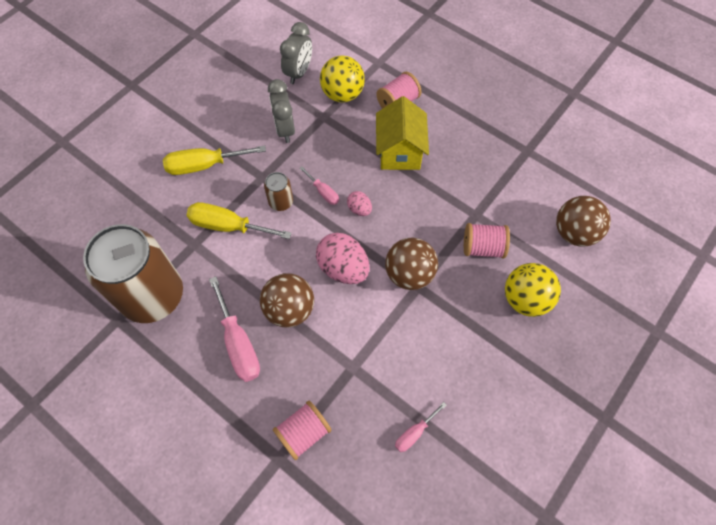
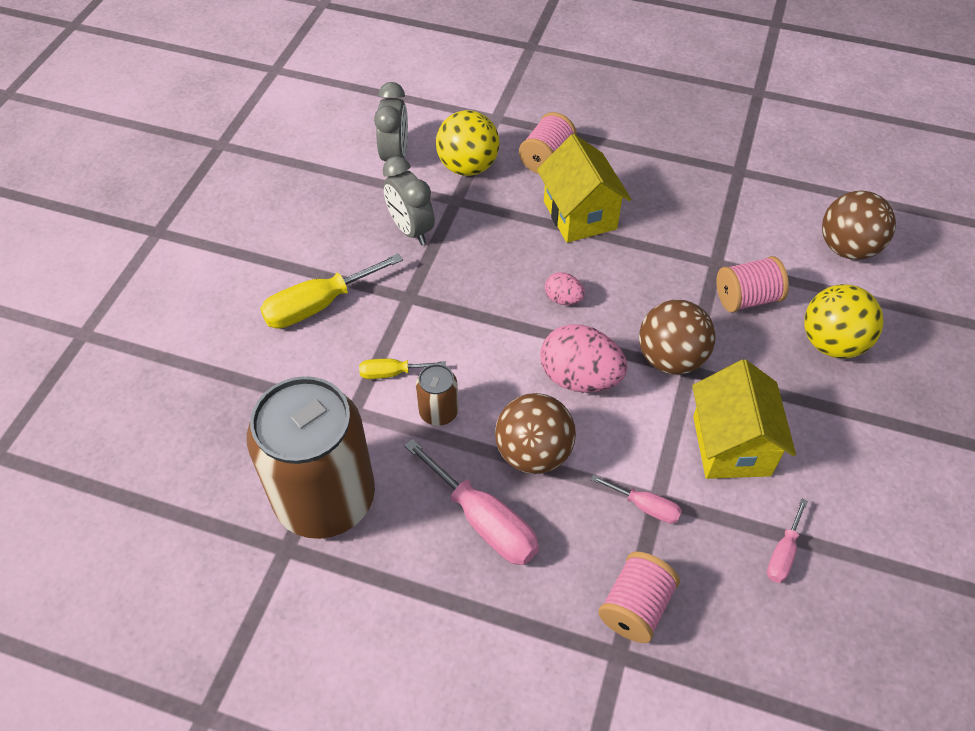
camera: 20 degrees left, 10 degrees down
yellow screwdriver [187,202,292,239] -> yellow screwdriver [359,359,446,379], size x0.54
brown can [264,172,293,211] -> brown can moved to [416,364,459,426]
pink screwdriver [299,167,339,205] -> pink screwdriver moved to [591,475,682,524]
none -> yellow house [692,359,796,479]

